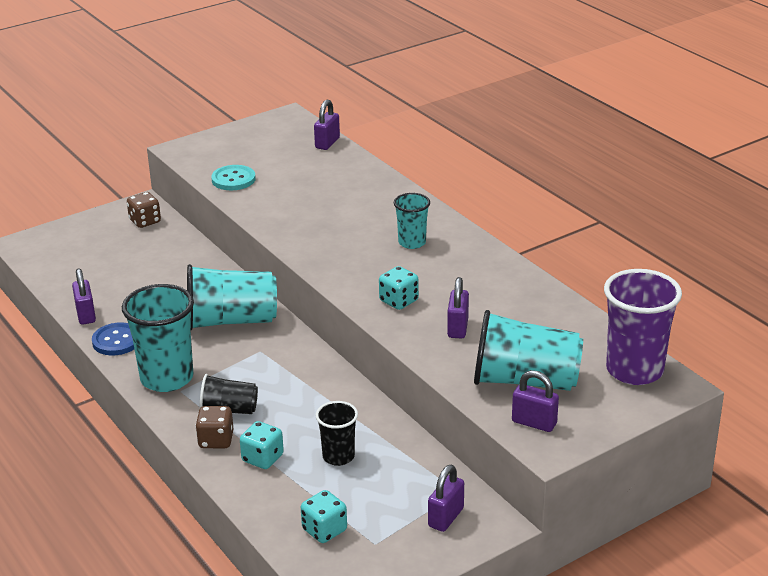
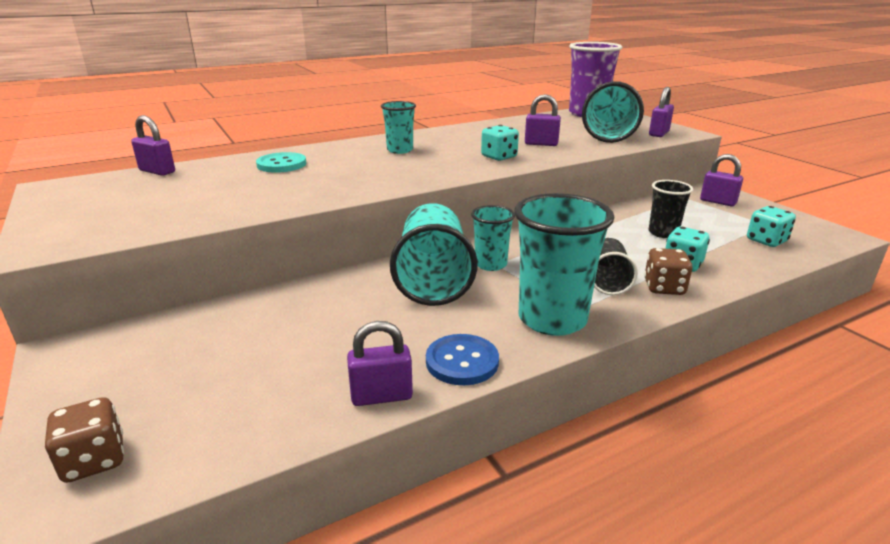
camera: 85 degrees left, 5 degrees down
brown dice [127,192,161,228] -> brown dice moved to [45,397,124,483]
turquoise button [211,165,256,190] -> turquoise button moved to [256,152,306,173]
none -> turquoise cup [471,205,515,271]

